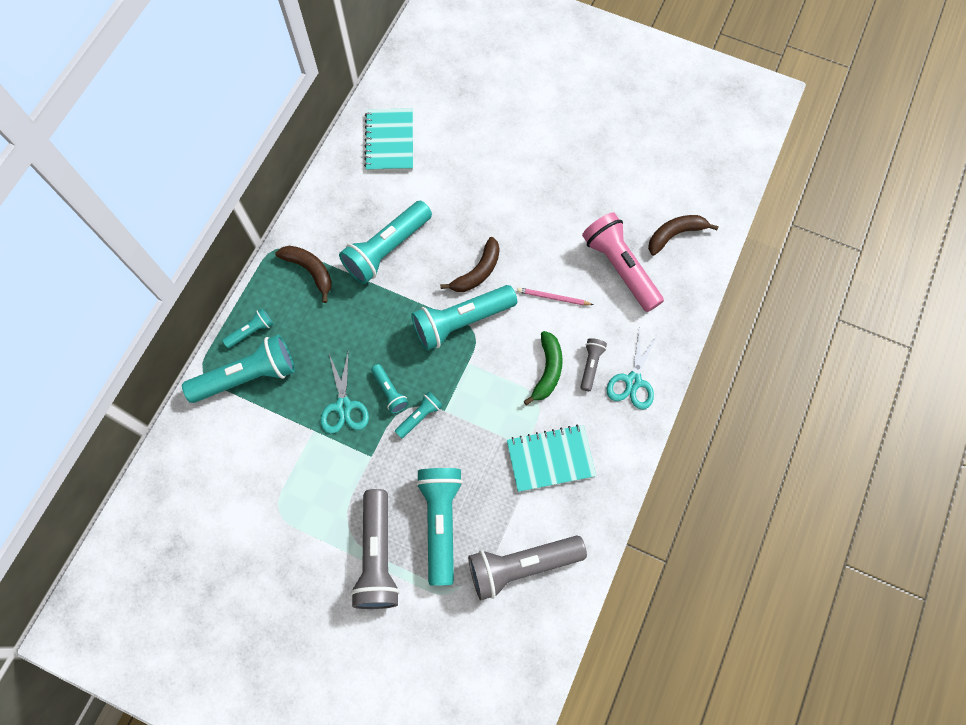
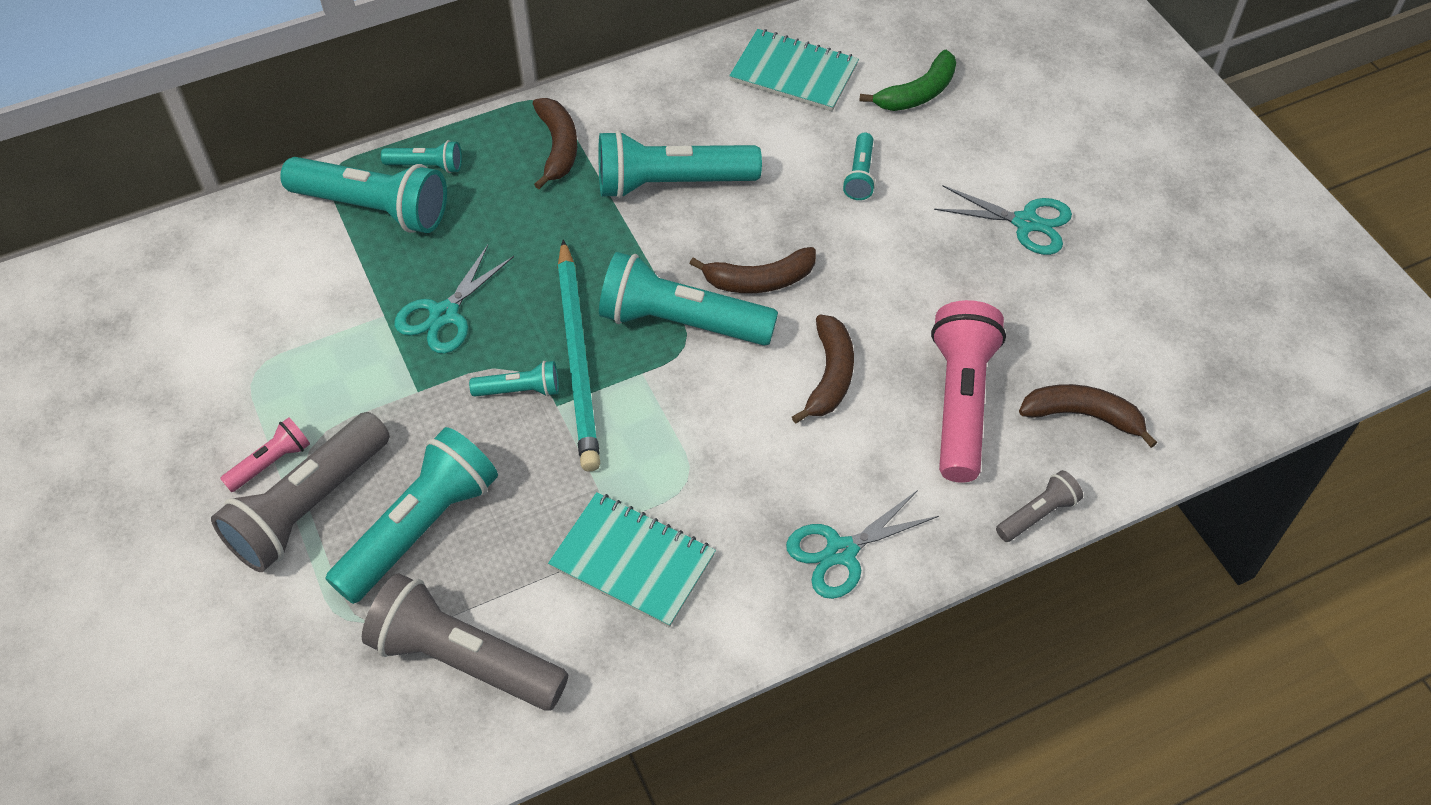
camera: 40 degrees right, 15 degrees down
turquoise notebook [364,108,413,171] -> turquoise notebook turned 75 degrees clockwise [729,29,859,111]
turquoise flashlight [371,364,409,414] -> turquoise flashlight moved to [843,132,876,200]
pink pencil [517,287,593,305] -> brown banana [792,315,854,424]
green banana [524,331,563,405] -> green banana moved to [859,50,956,111]
grey flashlight [580,338,607,391] -> grey flashlight moved to [996,470,1083,542]
none -> pink flashlight [220,417,310,492]
none -> turquoise pencil [557,239,600,471]
none -> turquoise scissors [934,186,1072,255]

